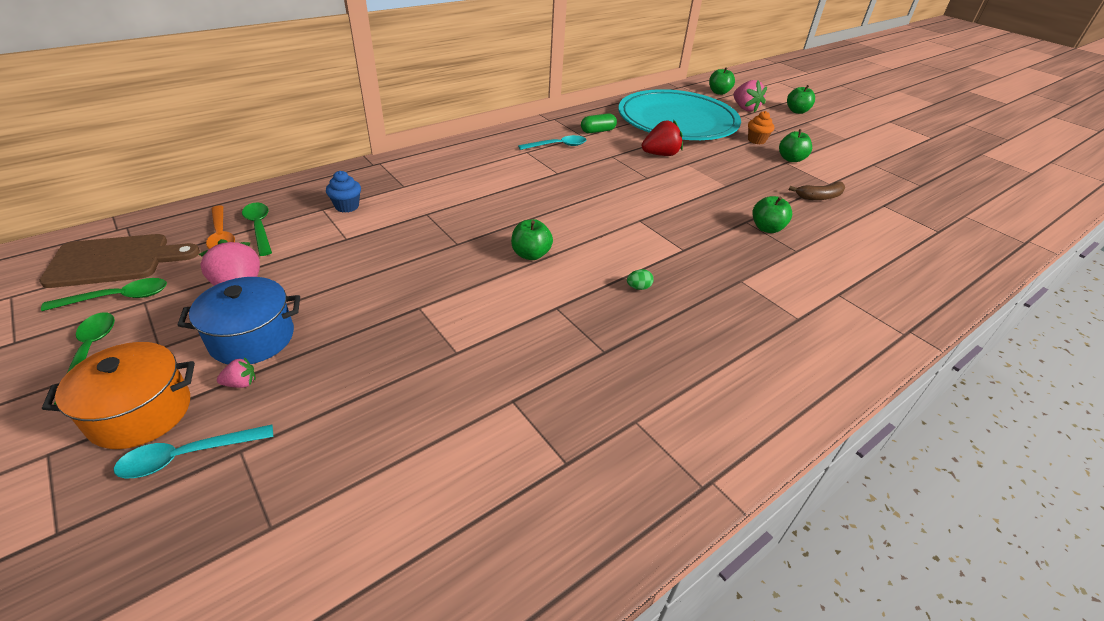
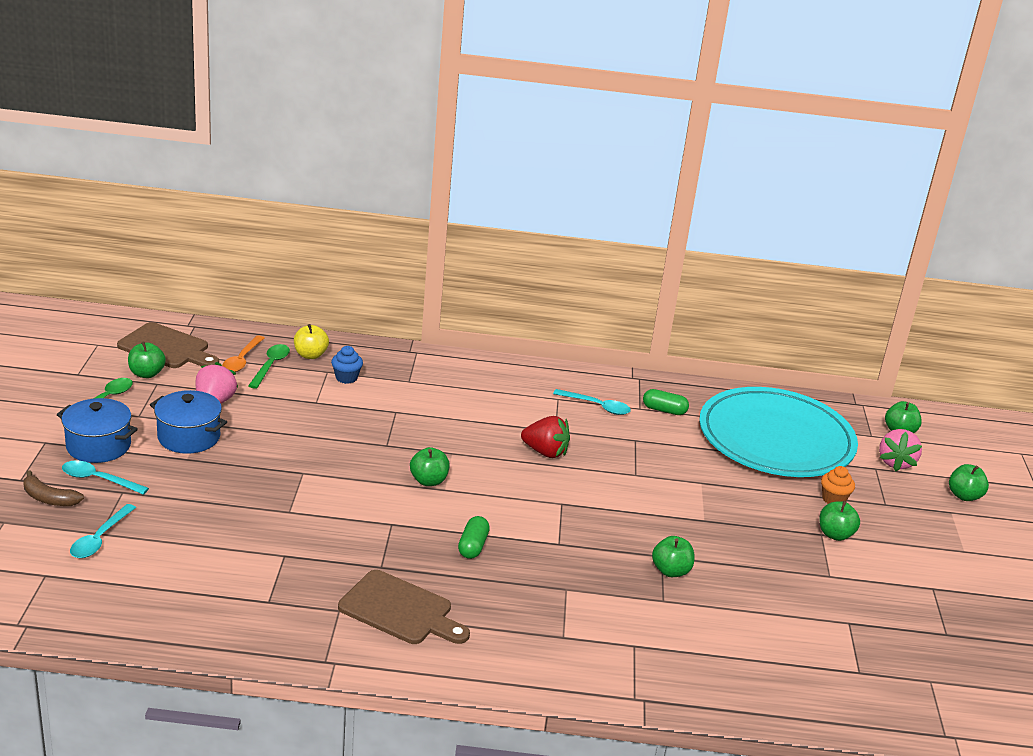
camera: 40 degrees right, 10 degrees down
green spoon [41,278,167,311] -> green apple [128,342,166,378]
orange pot [42,342,195,449] -> blue pot [56,398,138,463]
pink strawberry [217,357,256,388] -> none
green egg [627,269,654,290] -> green capsule [458,516,490,559]
red strawberry [642,120,683,156] -> red strawberry moved to [521,416,570,458]
brown banana [789,181,845,200] -> brown banana moved to [23,470,84,506]
none -> turquoise spoon [70,504,136,558]
none -> yellow apple [294,324,329,359]
none -> brown cutting board [338,570,470,644]

